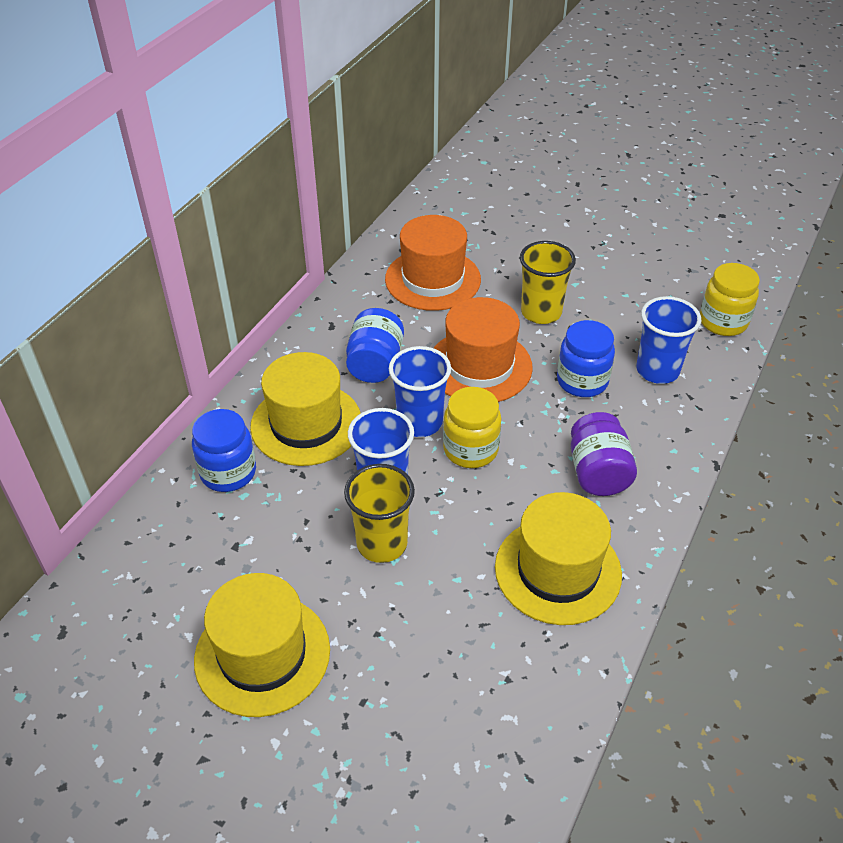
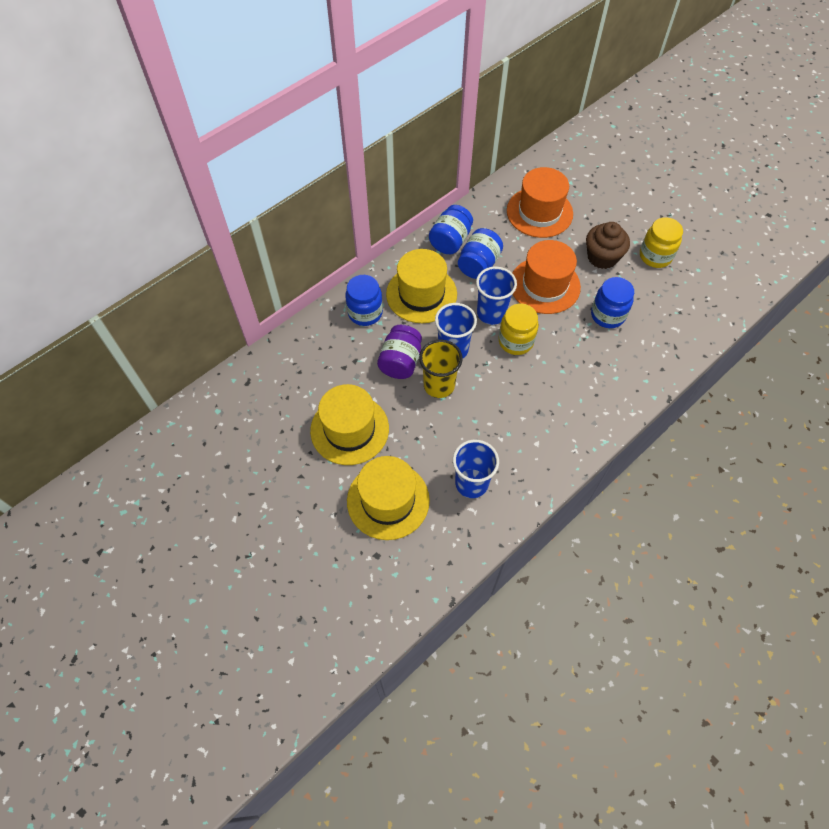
camera: 20 degrees right, 15 degrees up
yellow hat [495,492,622,625] -> yellow hat moved to [347,456,430,540]
yellow cup [520,241,576,324] -> brown cupcake [586,222,630,269]
purple jar [571,412,637,496] -> purple jar moved to [377,325,422,379]
blue cup [636,296,701,384] -> blue cup moved to [453,440,499,498]
yellow jar [700,263,760,336] -> yellow jar moved to [640,217,683,268]
none -> blue jar [429,205,473,254]

